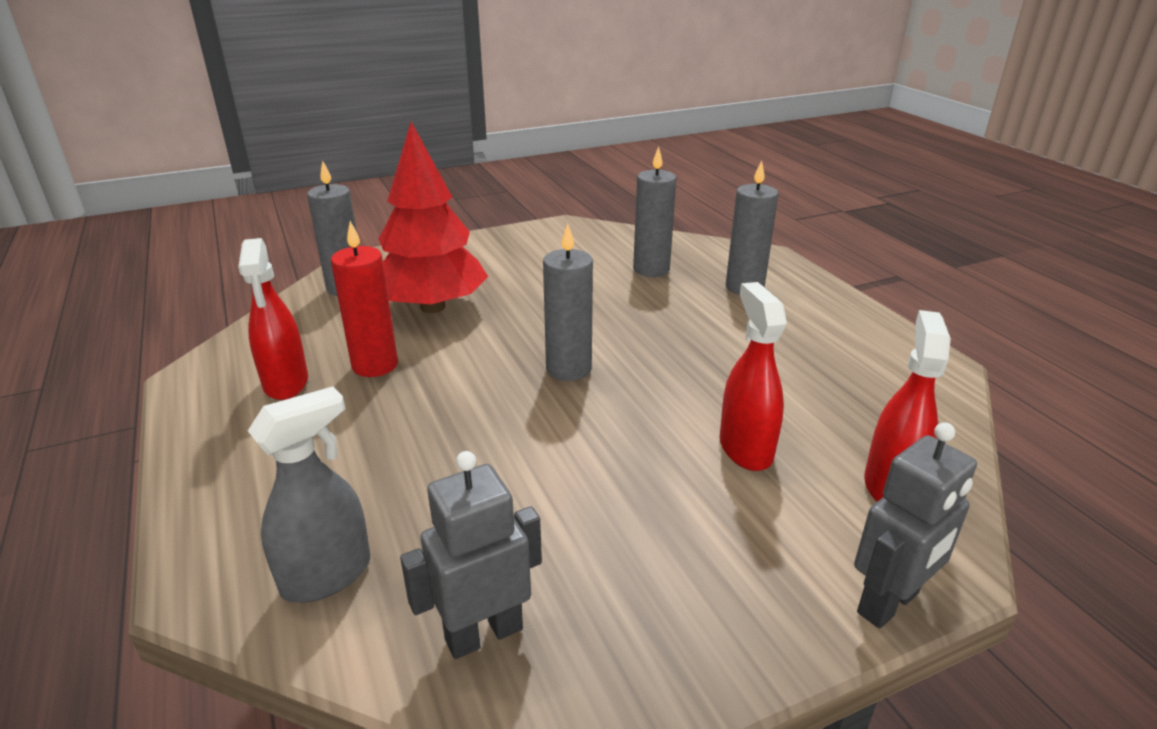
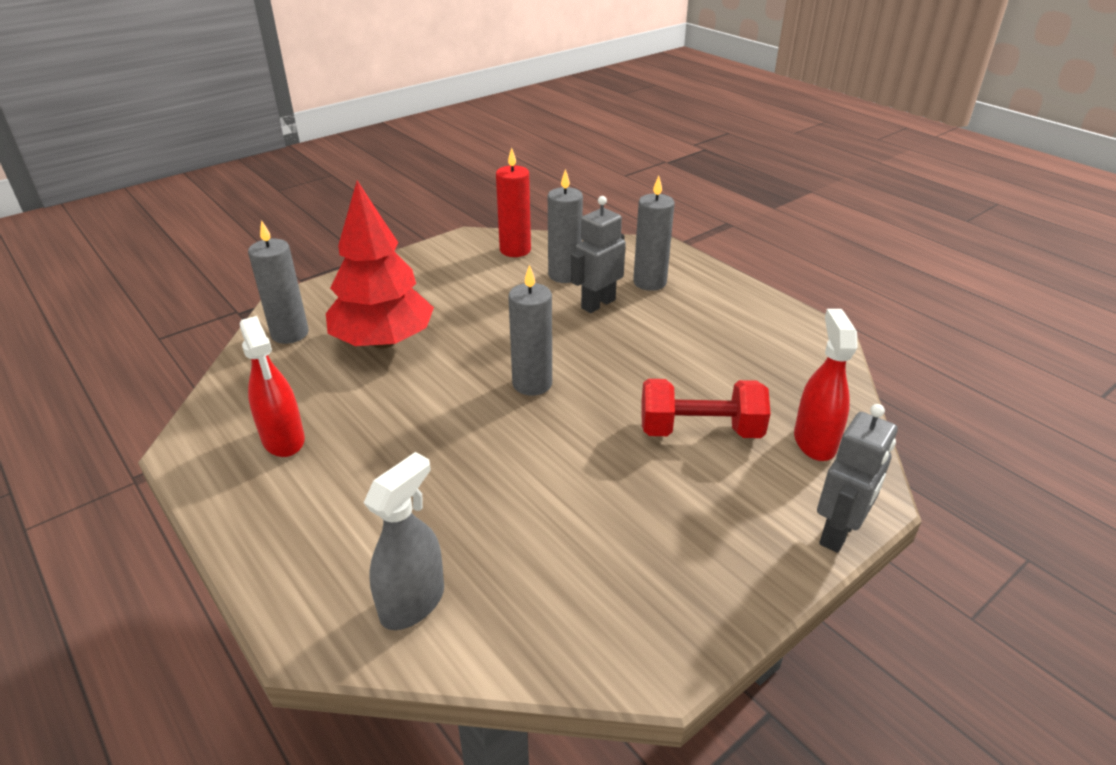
camera: 15 degrees left, 5 degrees up
red candle [331,221,398,377] -> red candle moved to [496,147,531,257]
grey robot [400,451,542,659] -> grey robot moved to [571,196,626,313]
red spray bottle [720,282,787,471] -> red dumbbell [641,379,771,438]

